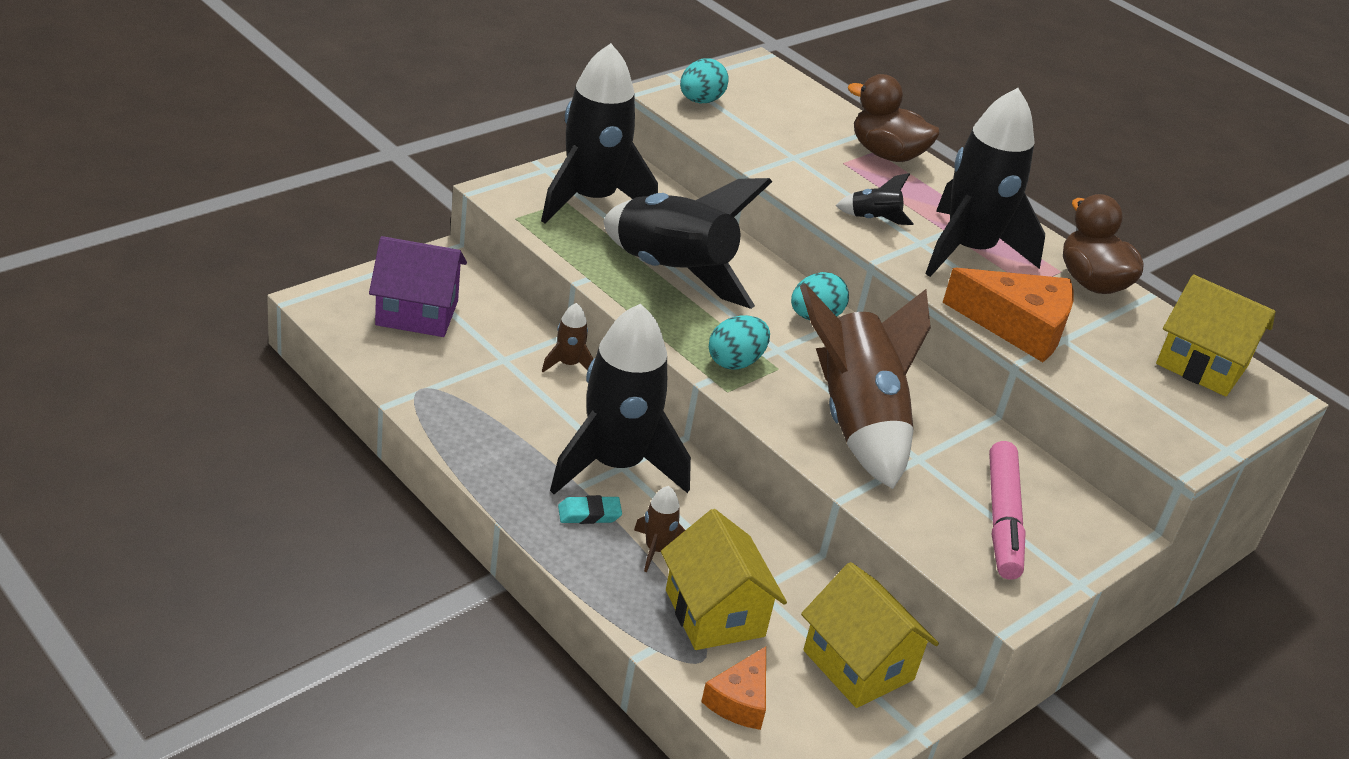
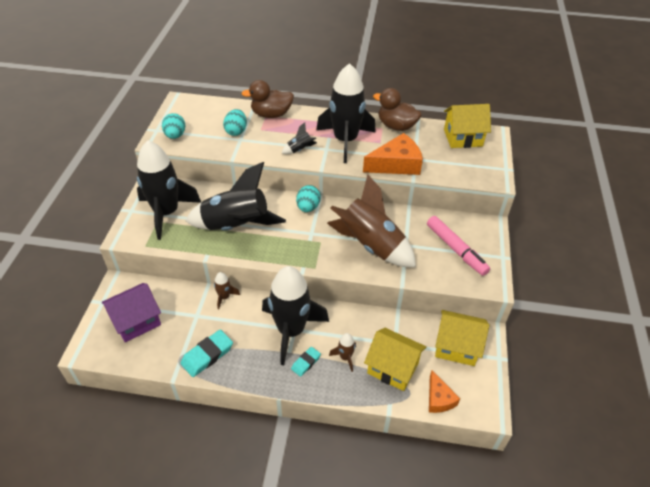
camera: 35 degrees left, 10 degrees up
turquoise egg [709,315,770,370] -> turquoise egg moved to [223,109,247,136]
none -> turquoise eraser [180,329,233,377]

